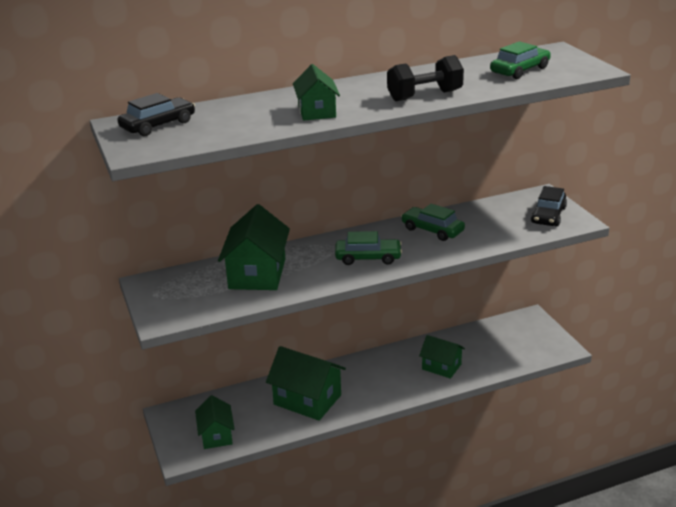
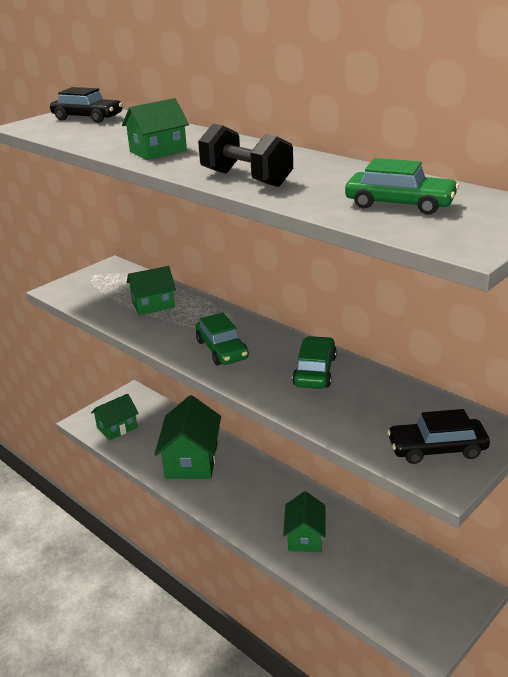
camera: 65 degrees right, 0 degrees up
green house [218,204,290,290] -> green house [127,266,176,315], size x0.62

